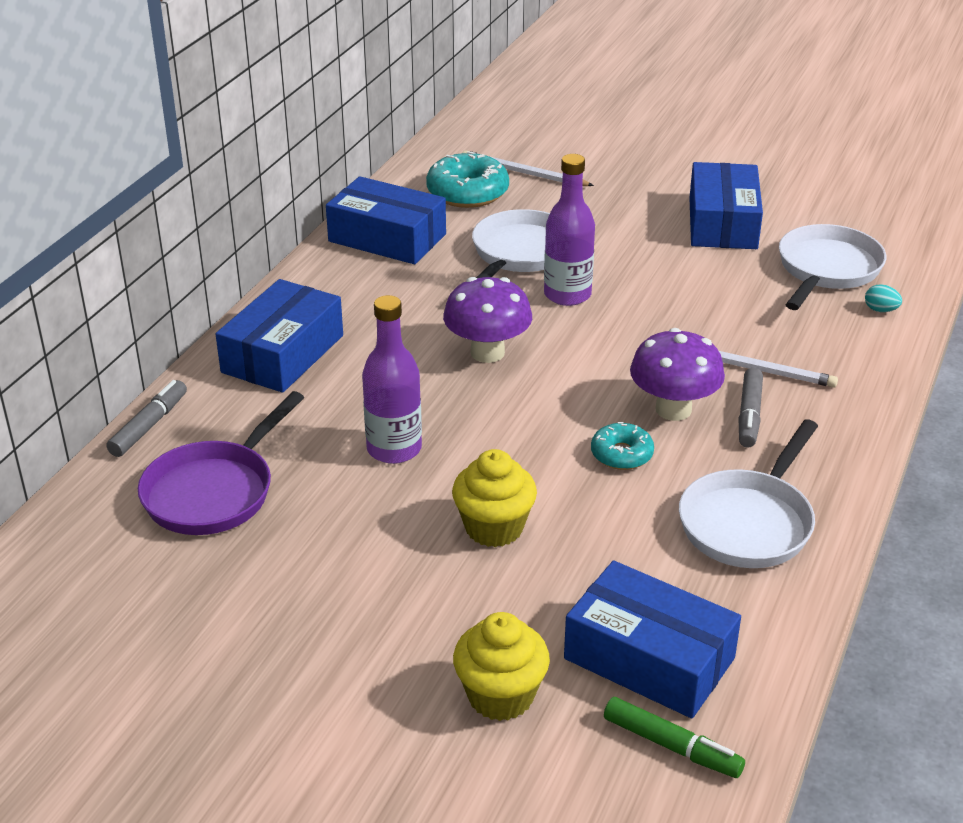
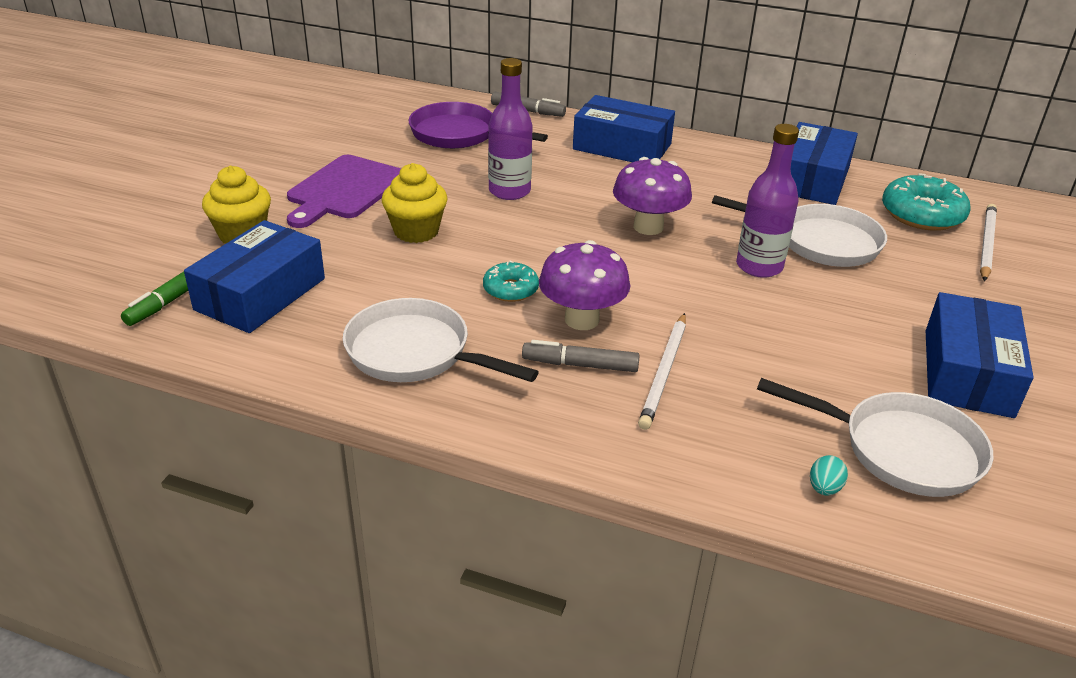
camera: 85 degrees right, 0 degrees up
blue box [689,162,763,249] -> blue box turned 75 degrees counterclockwise [926,292,1034,418]
none -> purple cutting board [287,155,401,228]

